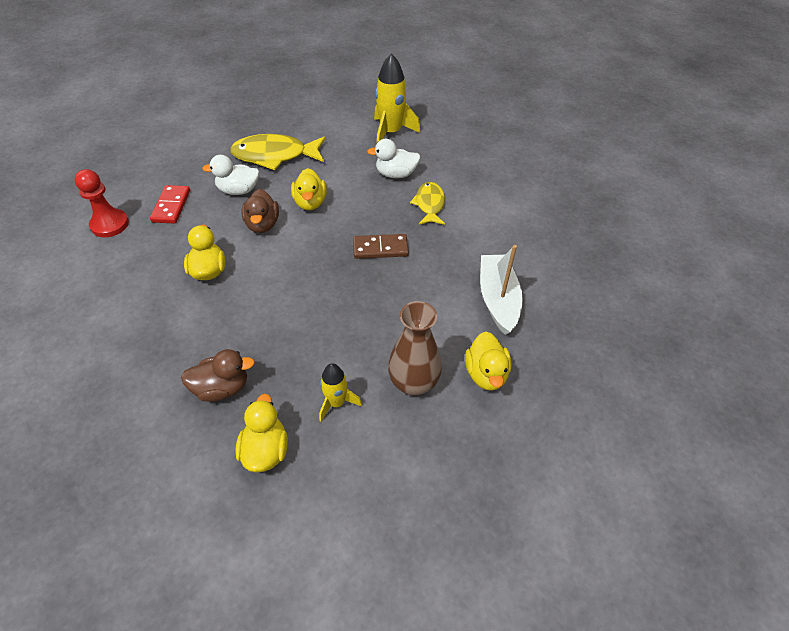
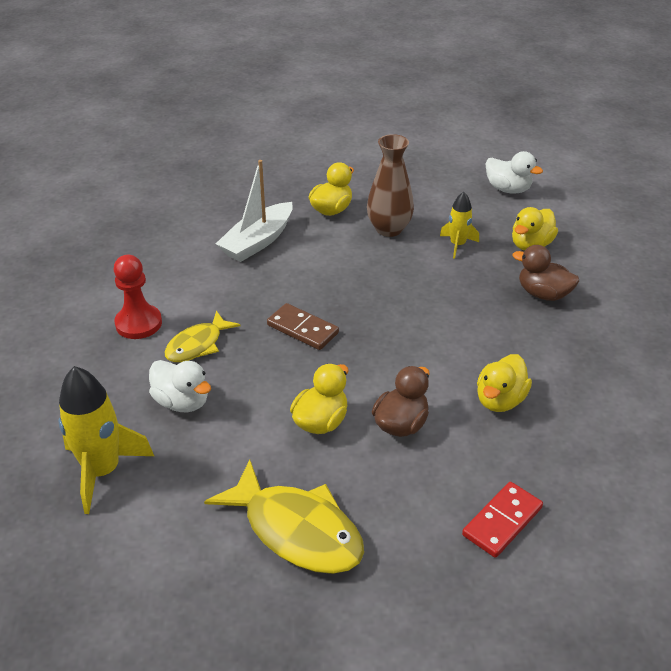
camera: 140 degrees left, 10 degrees down
red pawn [75,169,129,237] -> red pawn moved to [113,255,162,339]
white duck [202,155,260,195] -> white duck moved to [485,151,543,193]

